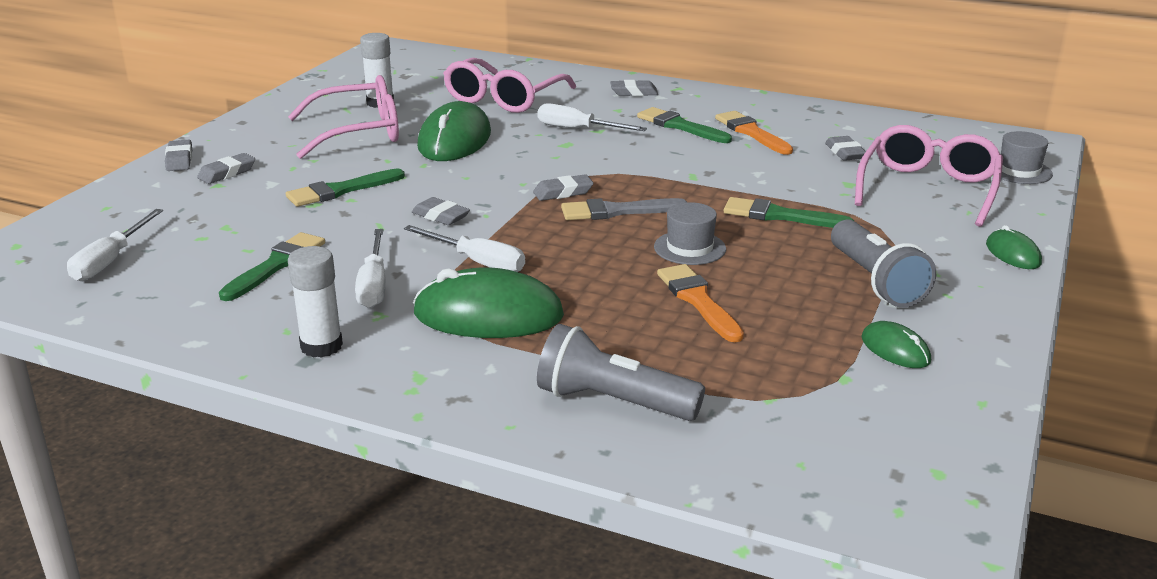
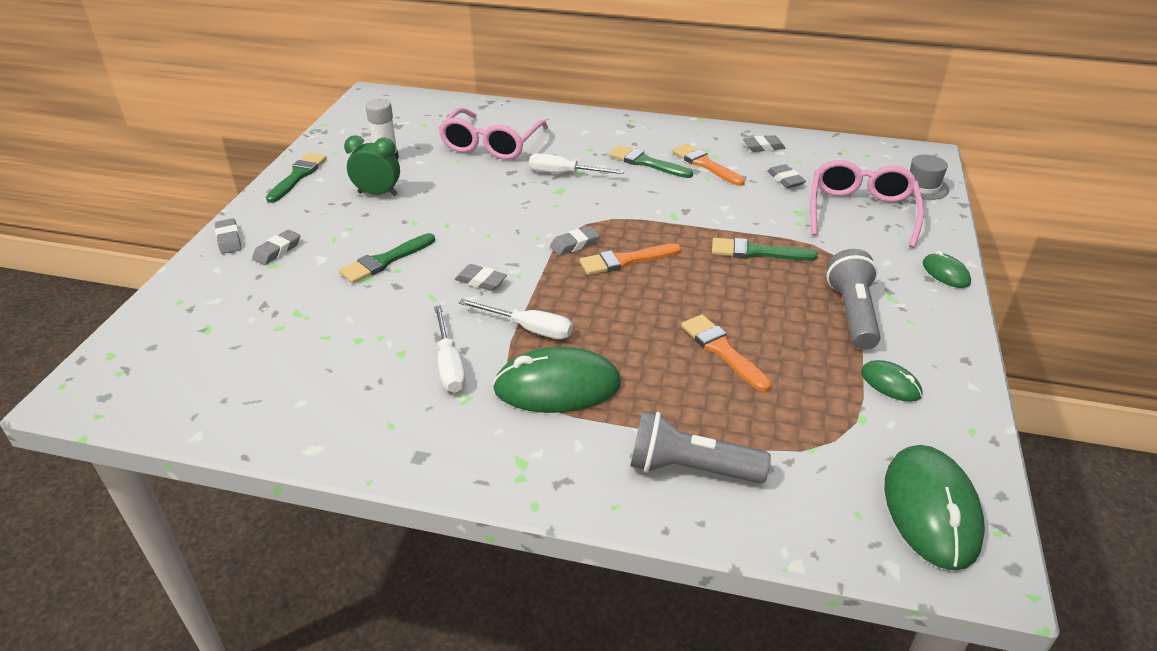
camera: 10 degrees left, 10 degrees up
white screwdriver [67,209,163,281] -> none
green brush [219,232,325,301] -> green brush moved to [266,153,327,203]
pink glasses [288,75,399,159] -> green clock [344,135,400,196]
white glue stick [288,246,343,358] -> none
green mouse [417,101,491,161] -> green mouse moved to [884,445,985,570]
grey brush [561,198,687,220] -> orange brush [579,243,681,275]
grey eraser [610,80,658,96] -> grey eraser moved to [743,135,785,152]
grey hat [654,202,726,265] -> none
grey flashlight [831,220,936,308] -> grey flashlight turned 150 degrees counterclockwise [827,249,881,350]

